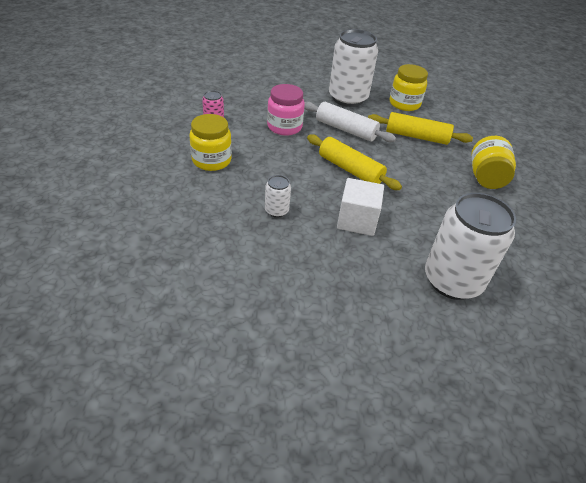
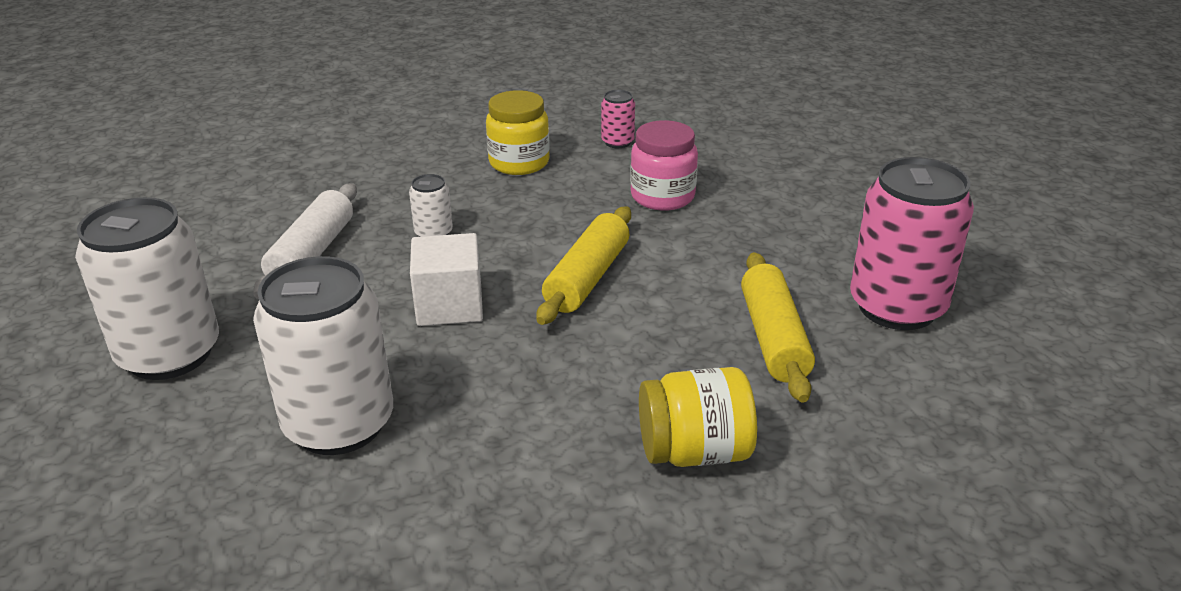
camera: 75 degrees right, 10 degrees down
white rolling pin [304,101,396,142] -> white rolling pin moved to [253,183,357,299]
white can [329,29,378,107] -> white can moved to [75,197,219,380]
yellow jar [390,64,428,111] -> pink can [850,157,974,330]

